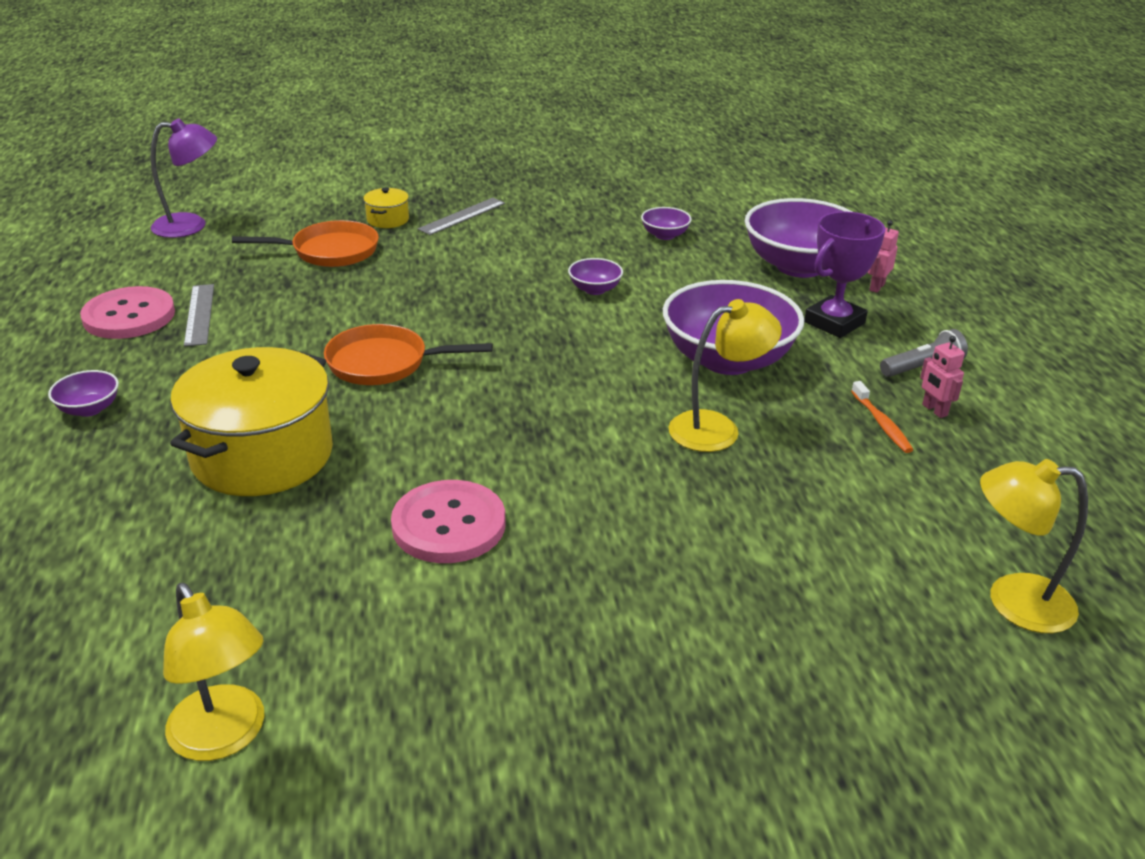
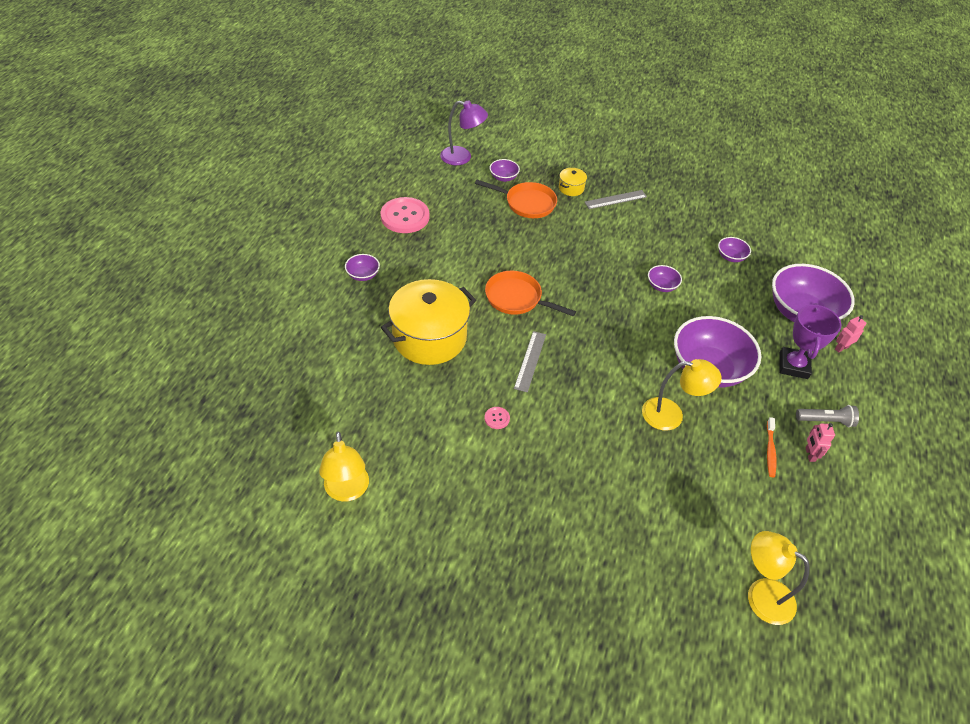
camera: 25 degrees right, 15 degrees up
grey ruler [184,284,214,346] -> grey ruler moved to [514,331,546,392]
pink button [391,480,505,563] -> pink button [484,407,510,429], size x0.42
purple trophy [804,211,885,338] -> purple trophy turned 60 degrees counterclockwise [780,303,841,379]
none -> purple bowl [490,159,520,182]

